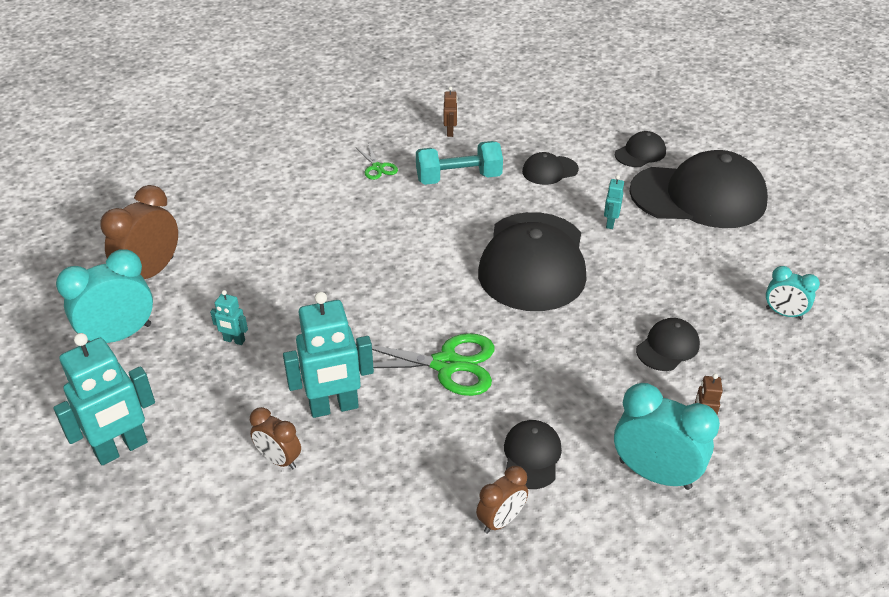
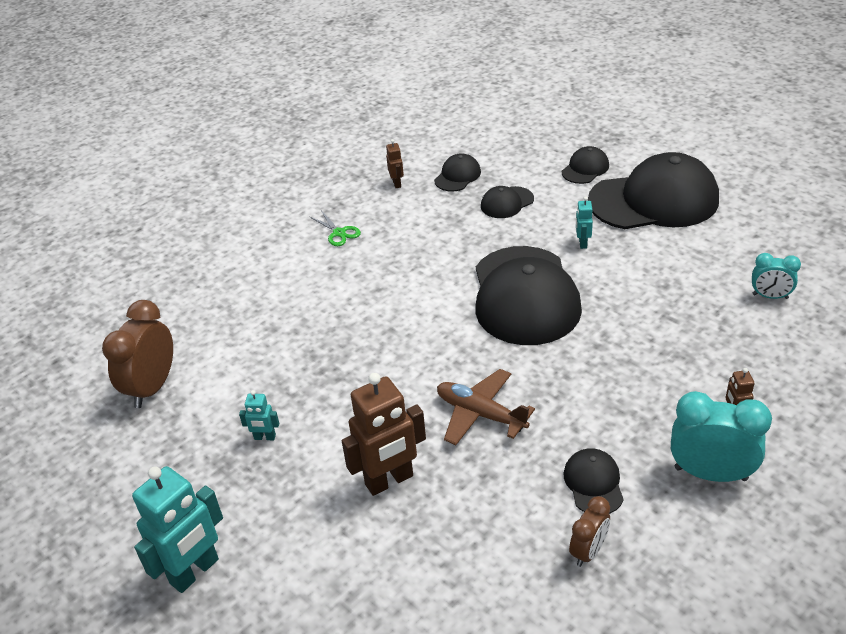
camera: 10 degrees left, 0 degrees up
turquoise clock [56,249,153,343] -> none
brown clock [250,407,301,469] -> none
turquoise robot [283,292,374,418] -> brown robot [342,373,426,496]
green scissors [355,333,495,396] -> brown plane [437,369,535,445]
turquoise dumbbell [416,141,503,185] -> none
black cap [636,318,700,371] -> black cap moved to [434,153,481,191]

